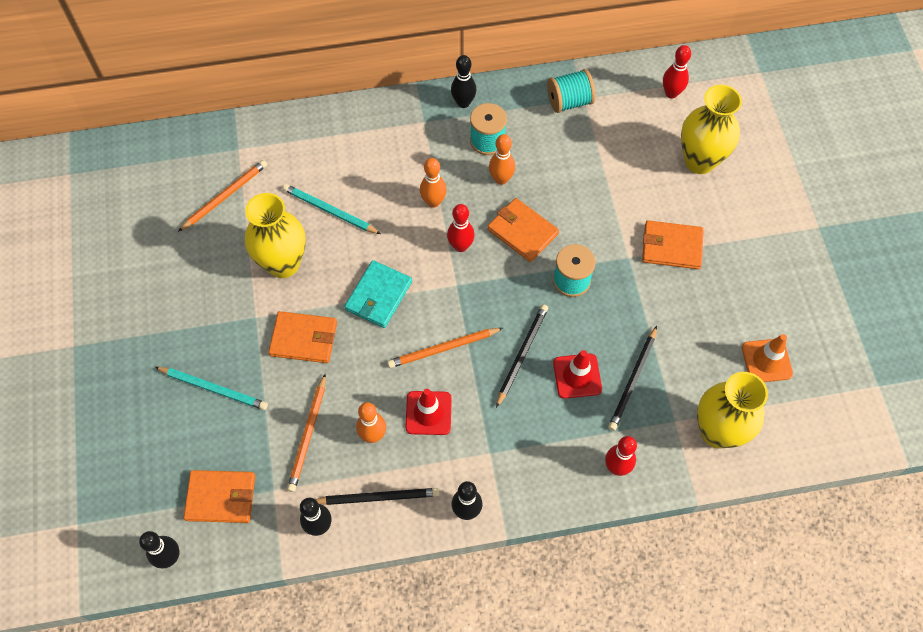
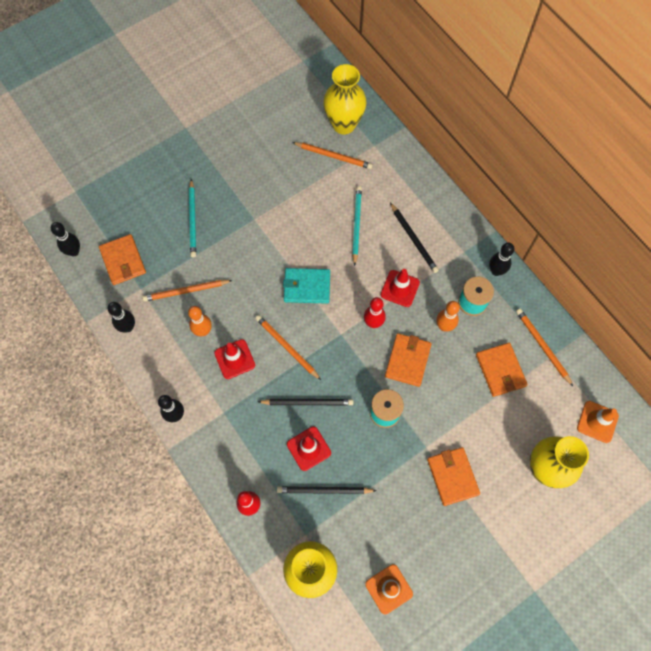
camera: 65 degrees right, 5 degrees up
yellow vase [245,193,306,278] -> yellow vase moved to [323,64,367,135]
orange wallet [269,311,337,363] -> orange wallet moved to [476,343,528,397]
black pencil [315,488,440,505] -> black pencil moved to [390,203,439,273]
orange bowling pin [420,158,447,208] -> red traffic cone [381,269,420,307]
turquoise spool [547,69,596,113] -> orange pencil [516,308,573,386]
red bowling pin [663,45,691,98] -> orange traffic cone [577,401,619,443]

